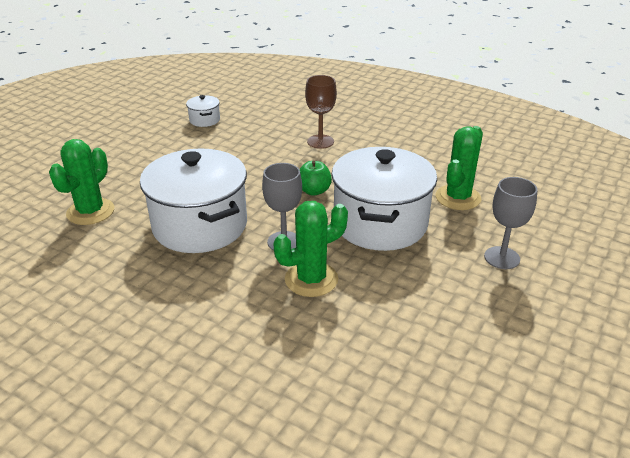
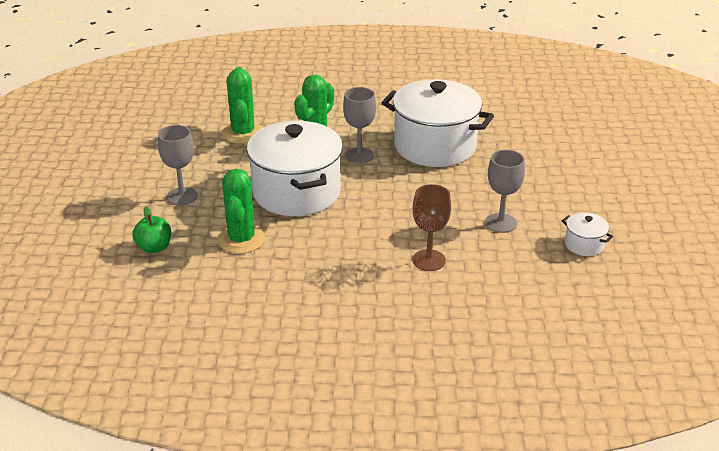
camera: 150 degrees right, 0 degrees up
green cactus [49,139,114,225] -> green cactus moved to [223,67,262,144]
green apple [300,161,332,196] -> green apple moved to [132,206,171,253]
none -> grey goblet [485,150,525,233]

